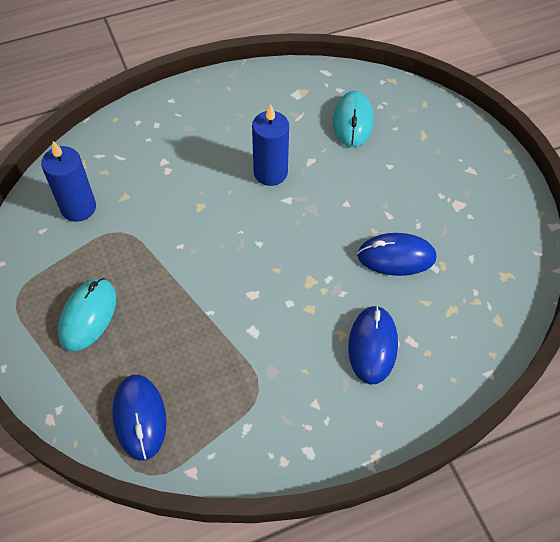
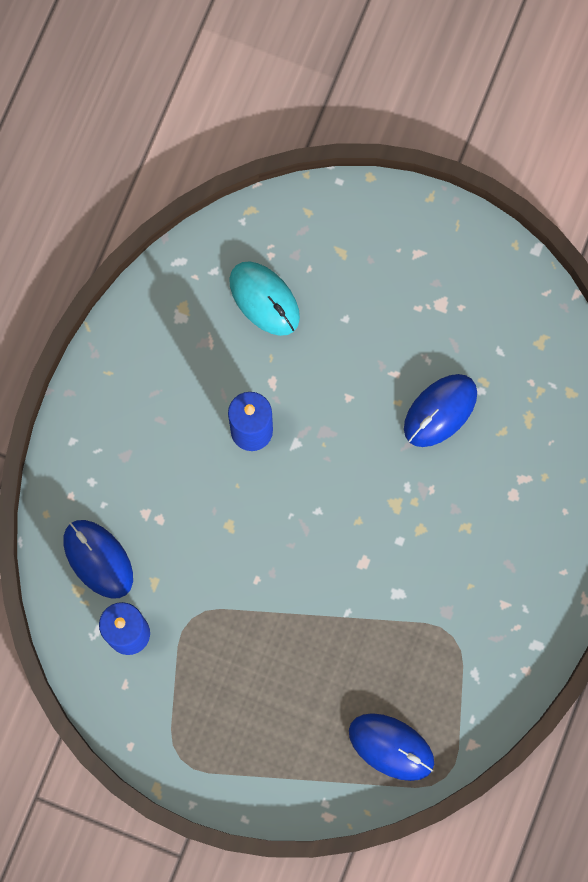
camera: 45 degrees left, 20 degrees up
turquoise mouse [58,278,116,352] -> none
blue mouse [348,305,398,385] -> blue mouse moved to [63,520,133,599]

